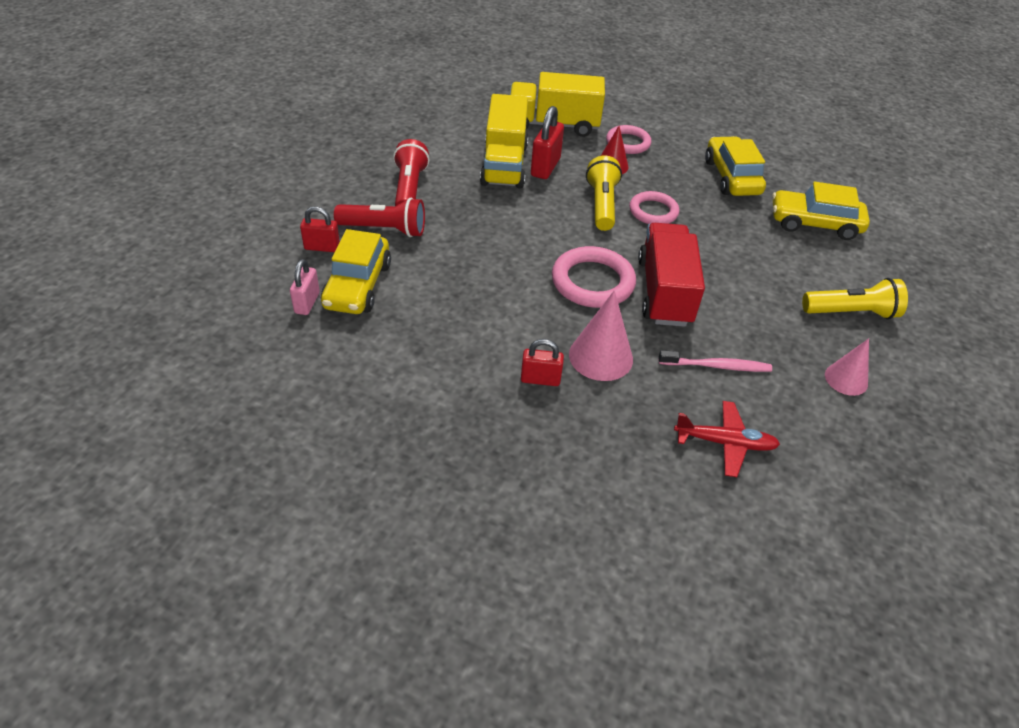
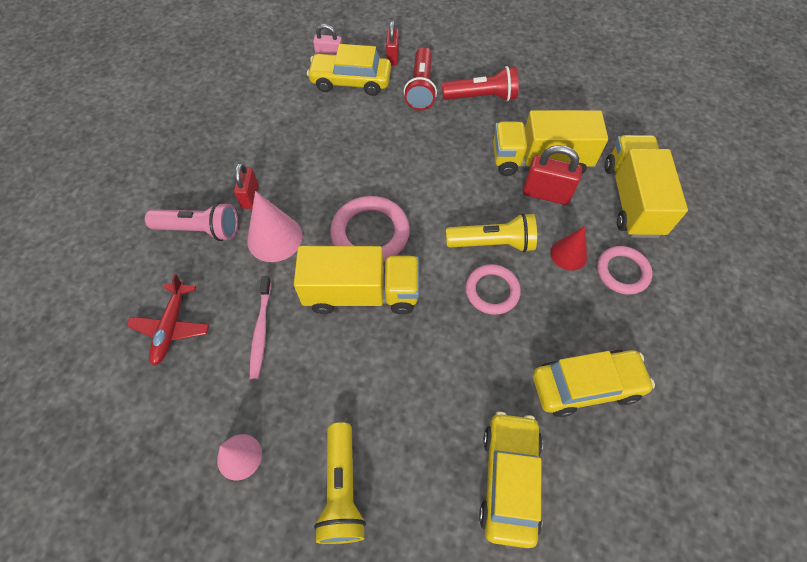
camera: 90 degrees right, 15 degrees up
red truck [638,223,705,327] -> yellow truck [294,246,419,314]
none -> pink flashlight [145,202,238,241]

